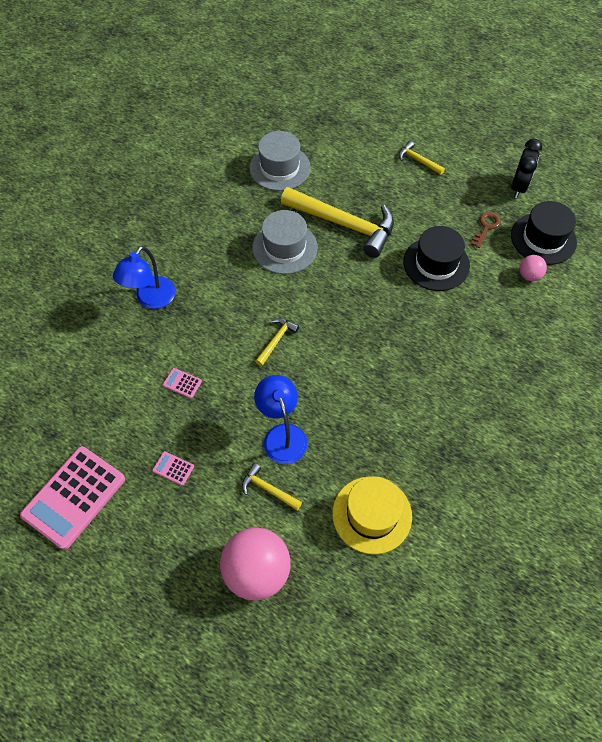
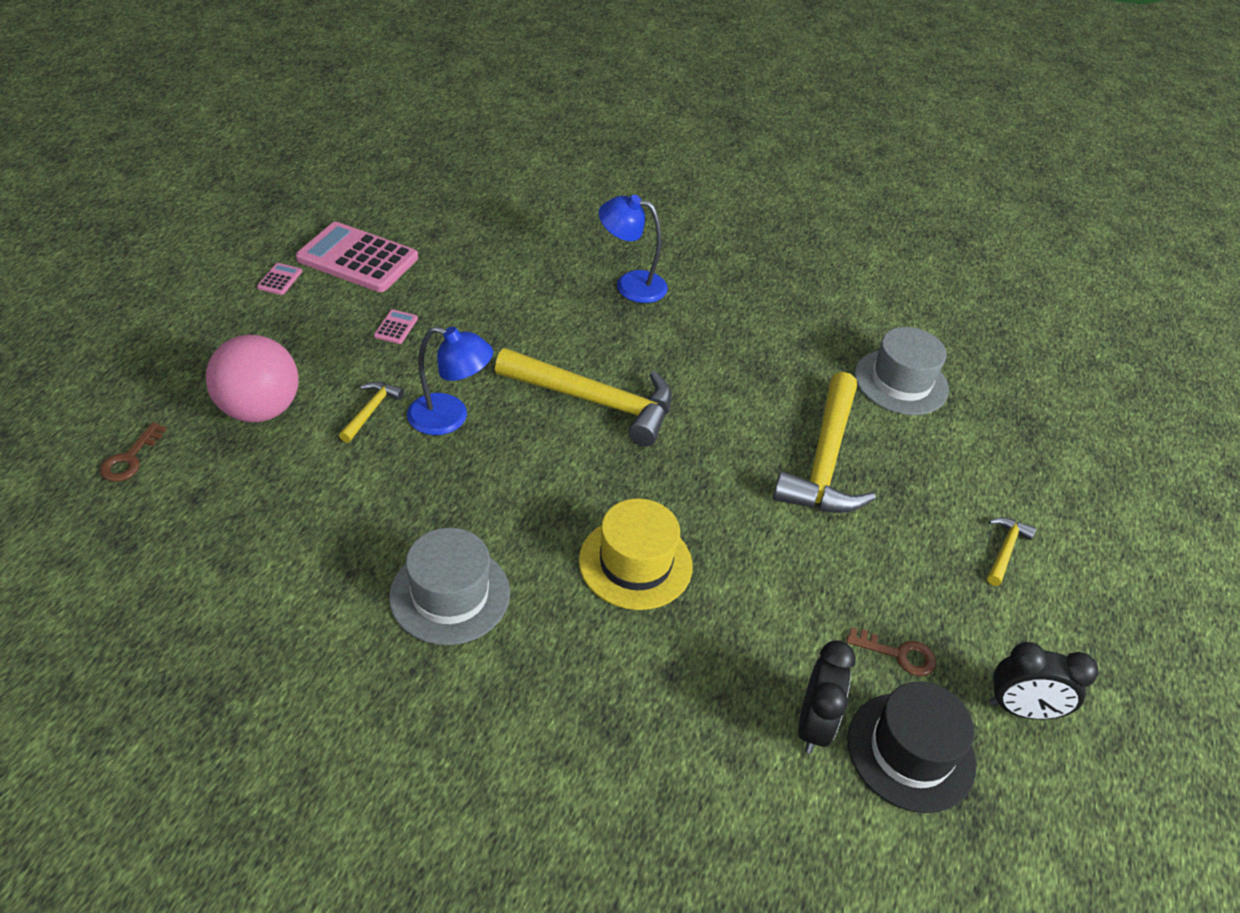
camera: 75 degrees right, 15 degrees down
pink calculator [163,368,202,399] -> pink calculator moved to [257,263,302,295]
grey hat [252,210,318,274] -> grey hat moved to [389,528,510,645]
blue lamp [254,375,307,464] -> blue lamp turned 45 degrees clockwise [407,327,493,435]
yellow hammer [255,318,299,366] -> yellow hammer [495,348,672,446], size x2.24
yellow hat [332,476,412,554] -> yellow hat moved to [579,498,693,610]
black hat [403,226,470,291] -> none
pink ball [519,255,547,281] -> black clock [798,640,856,753]
none -> brown key [100,422,166,482]

